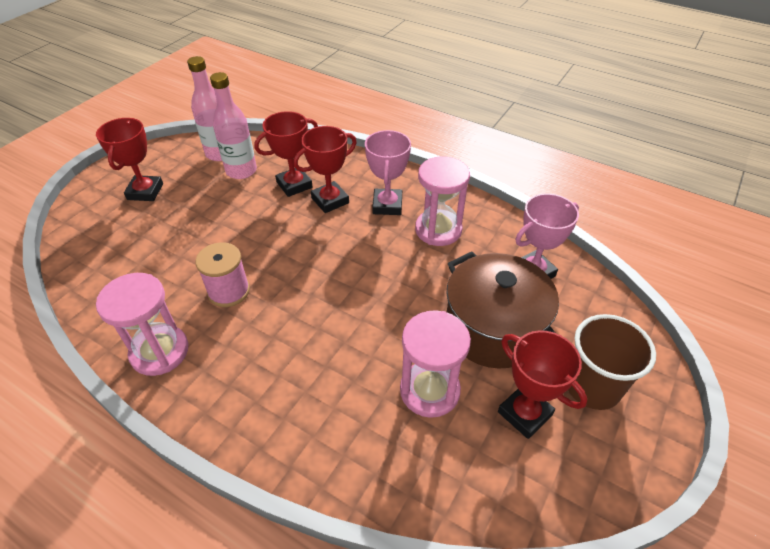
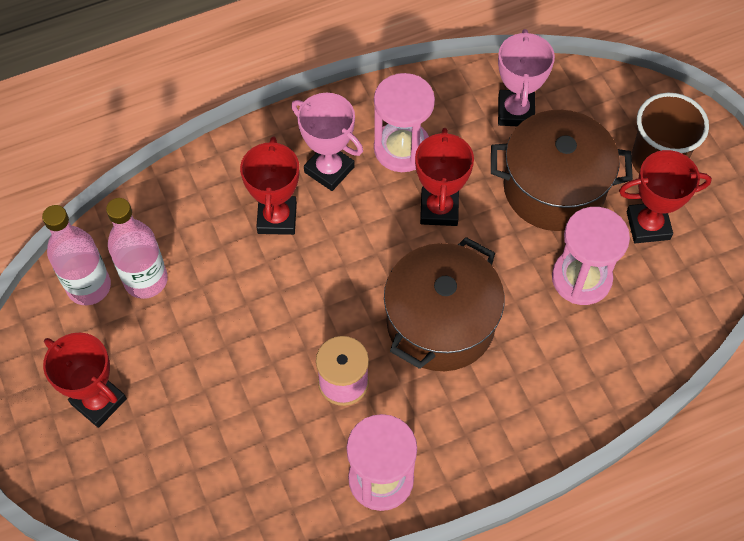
camera: 55 degrees left, 15 degrees up
red trophy [254,111,318,197] -> red trophy moved to [415,128,474,226]
none -> brown pot [384,237,505,371]

